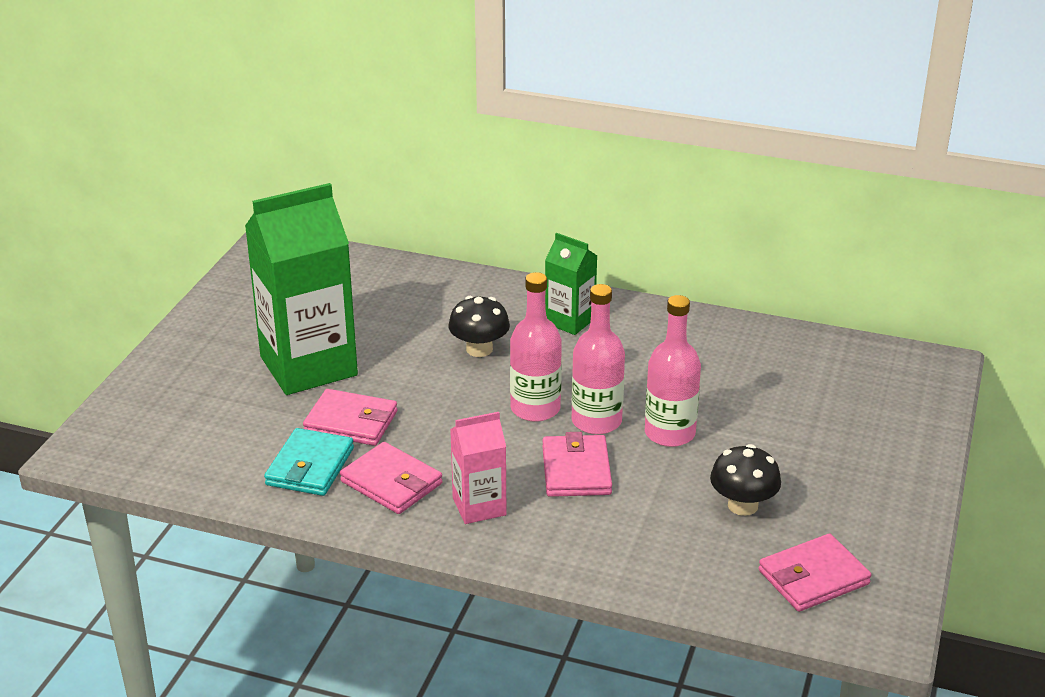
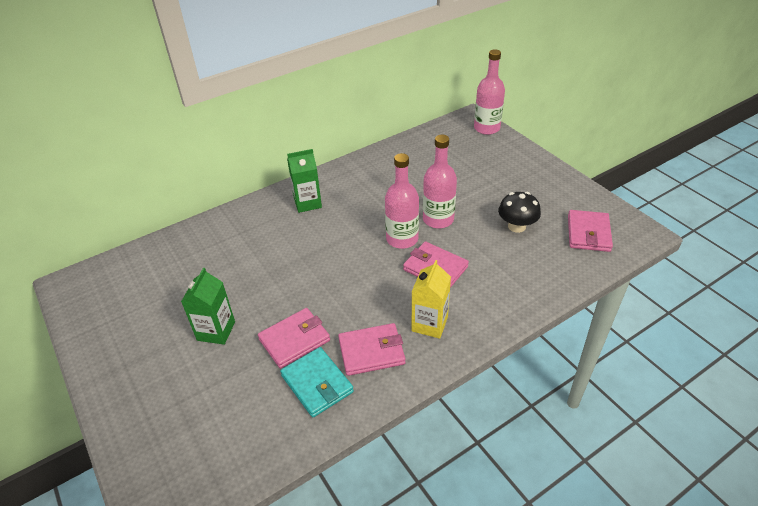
camera: 50 degrees left, 10 degrees up
green carton [245,183,358,395] -> green carton [181,268,235,345], size x0.51
black mushroom [449,296,510,357] -> none
pink carton [450,412,506,524] -> yellow carton [412,260,451,339]
pink bottle [510,272,562,422] -> pink bottle moved to [474,49,505,135]

